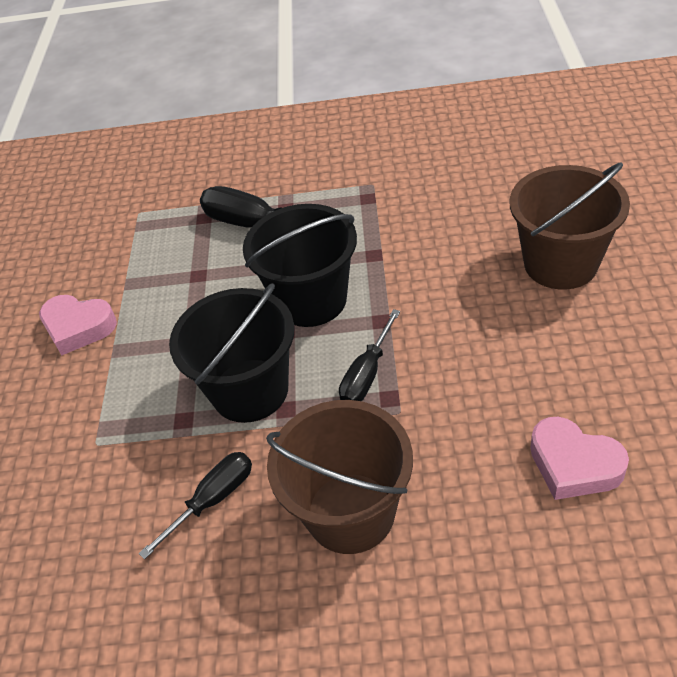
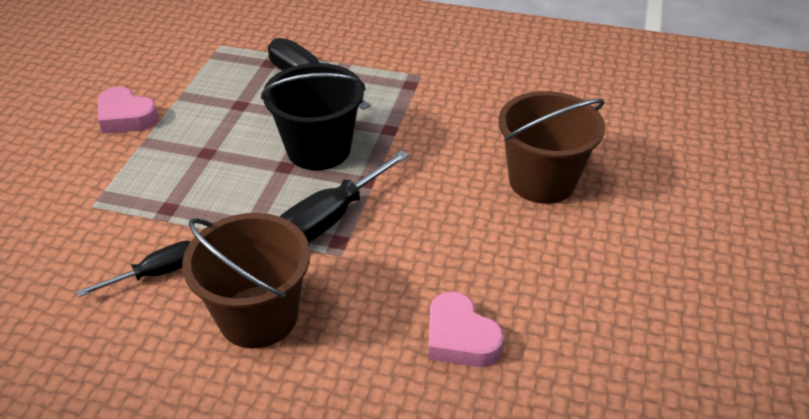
camera: 10 degrees right, 5 degrees down
black bucket [169,283,295,423] -> none
black screwdriver [339,309,400,401] -> black screwdriver [280,150,409,243], size x1.55

